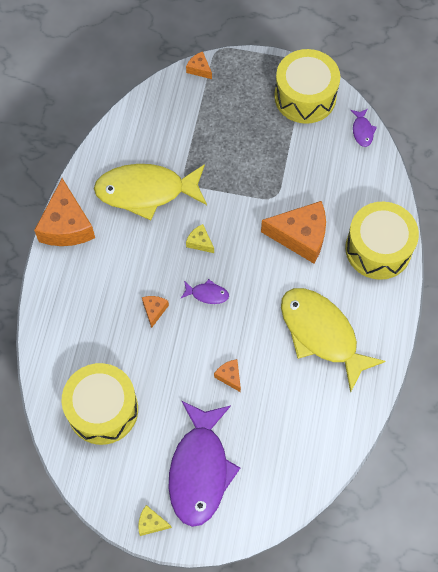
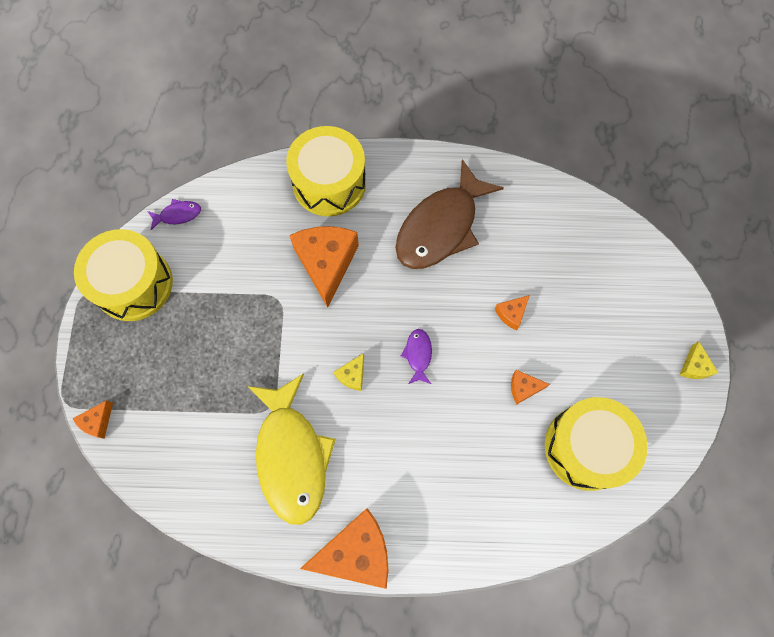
camera: 100 degrees left, 5 degrees up
orange cheese [142,296,169,328] -> orange cheese moved to [511,370,550,405]
purple fish [168,401,240,527] -> none
yellow fish [281,288,386,393] -> brown fish [395,159,504,269]

